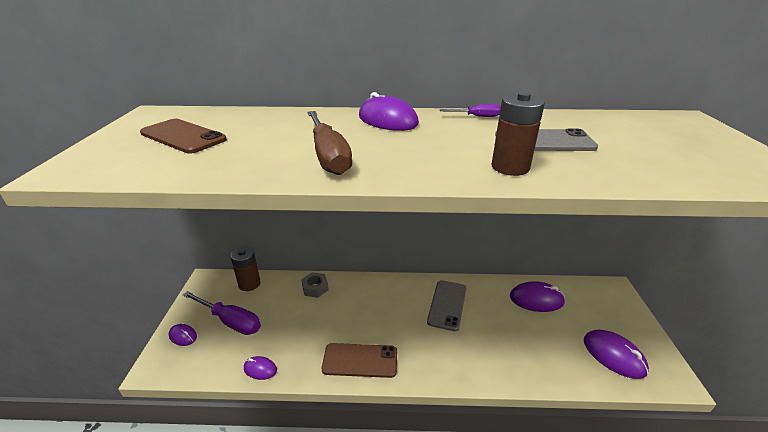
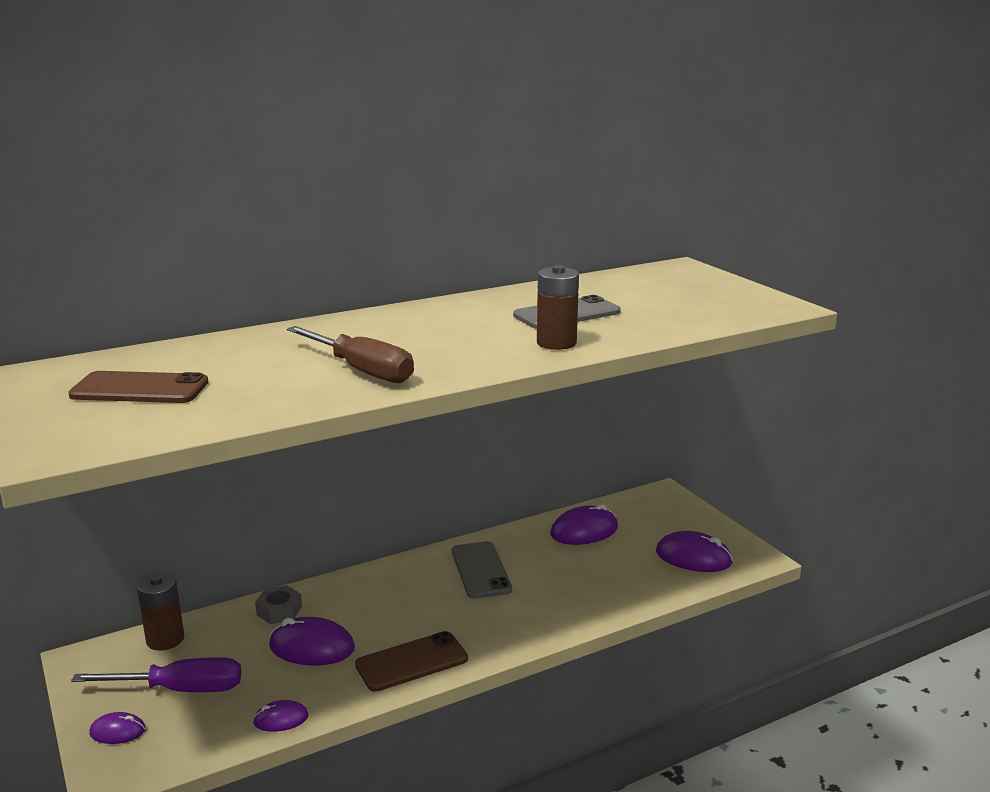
camera: 30 degrees left, 10 degrees down
purple mouse [359,92,419,131] -> purple mouse moved to [269,617,355,666]
purple screwdriver [440,104,501,117] -> none

